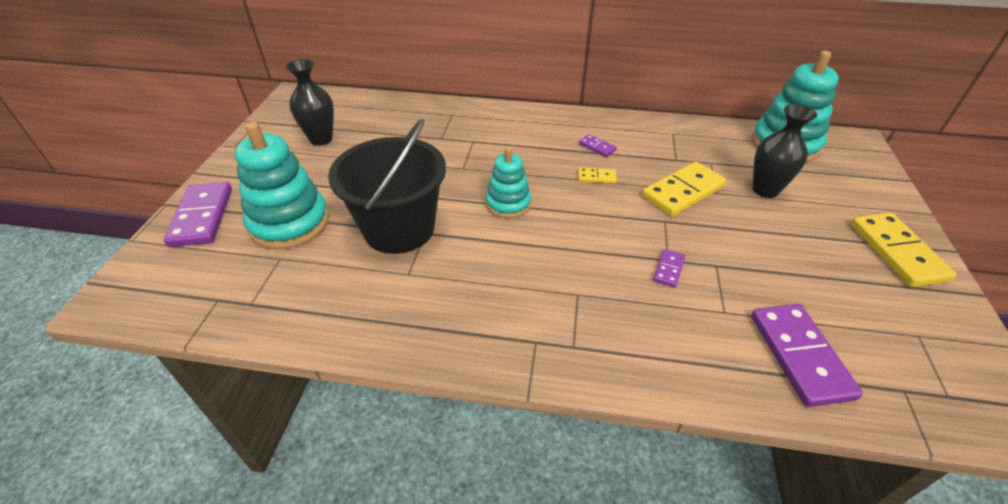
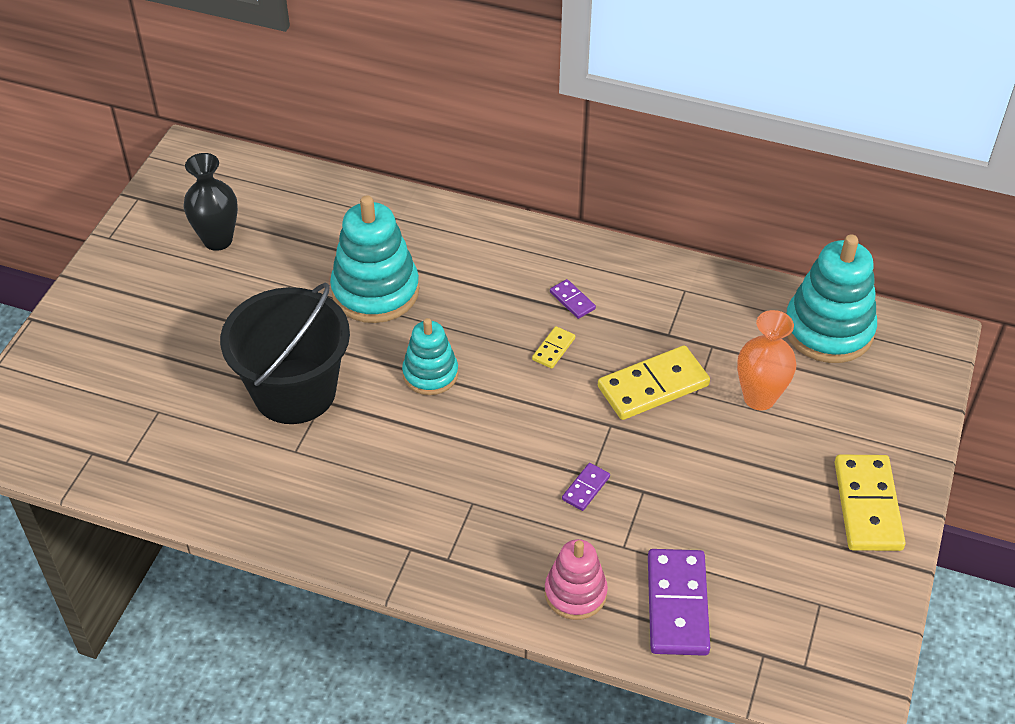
camera: 10 degrees right, 5 degrees up
purple domino [164,182,232,247] -> none
turquoise stacking toy [235,121,329,250] -> turquoise stacking toy moved to [330,195,419,323]
yellow domino [578,167,617,184] -> yellow domino turned 75 degrees counterclockwise [532,326,575,369]
black vase [753,104,817,198] -> orange vase [737,310,796,411]
none -> pink stacking toy [545,539,608,620]

